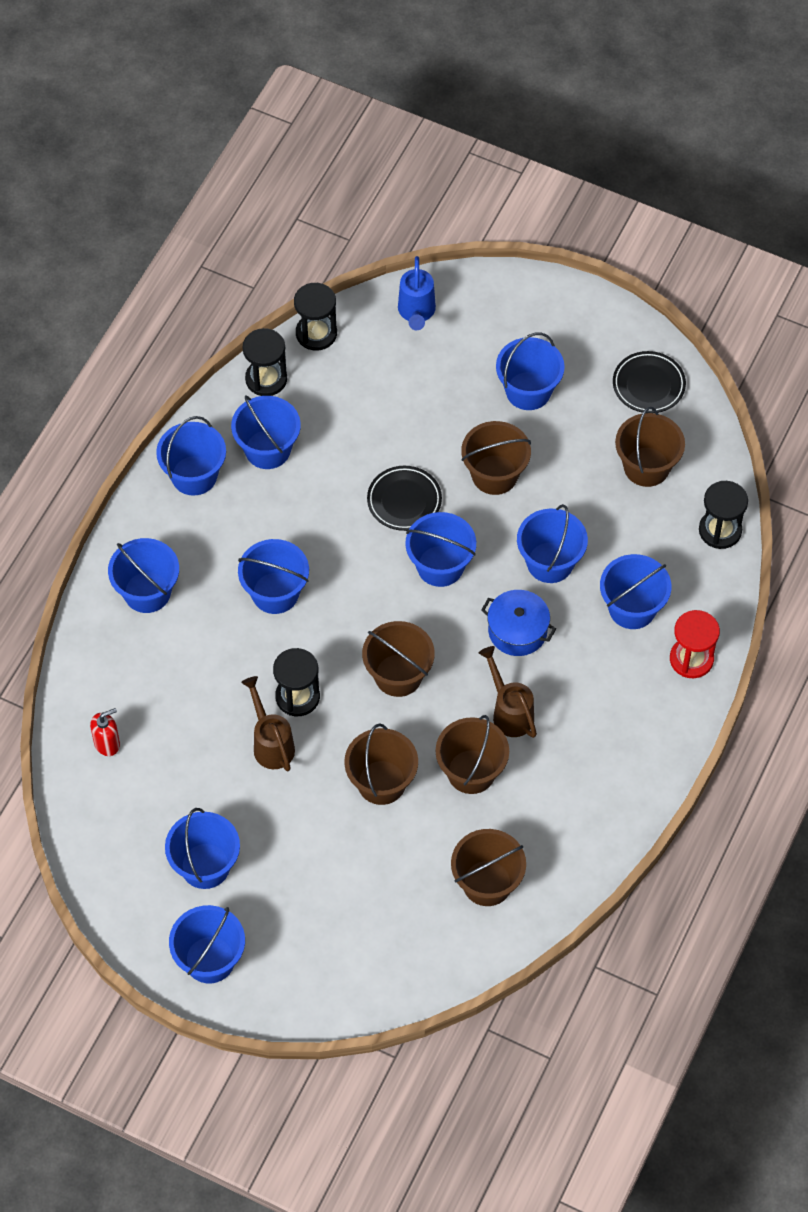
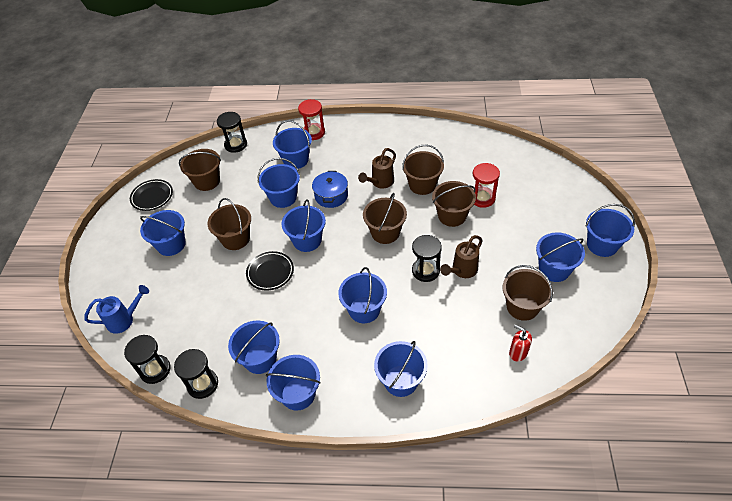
camera: 110 degrees left, 10 degrees down
brown bucket [451,829,526,906] -> brown bucket moved to [503,265,553,321]
none -> red hourglass [473,163,500,208]

